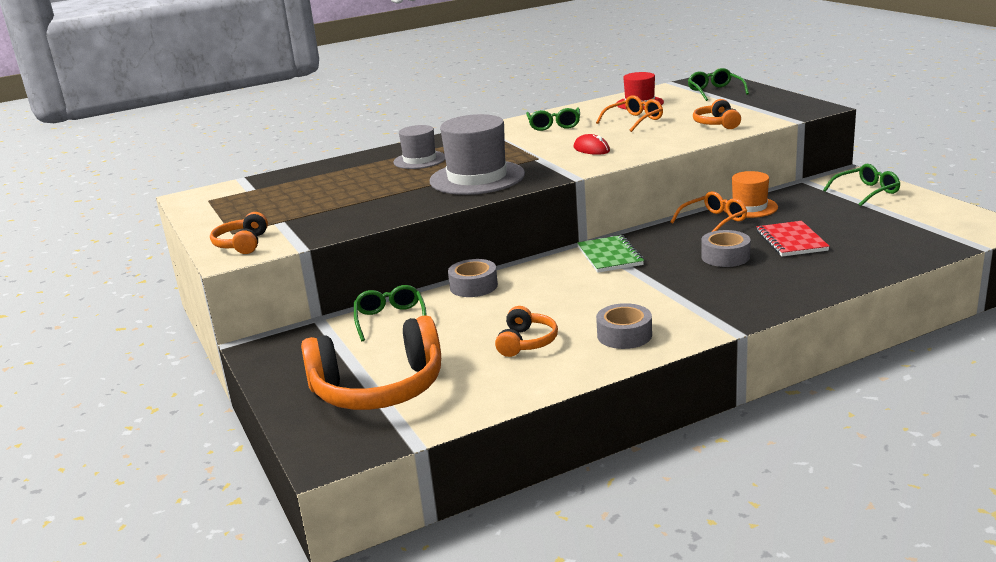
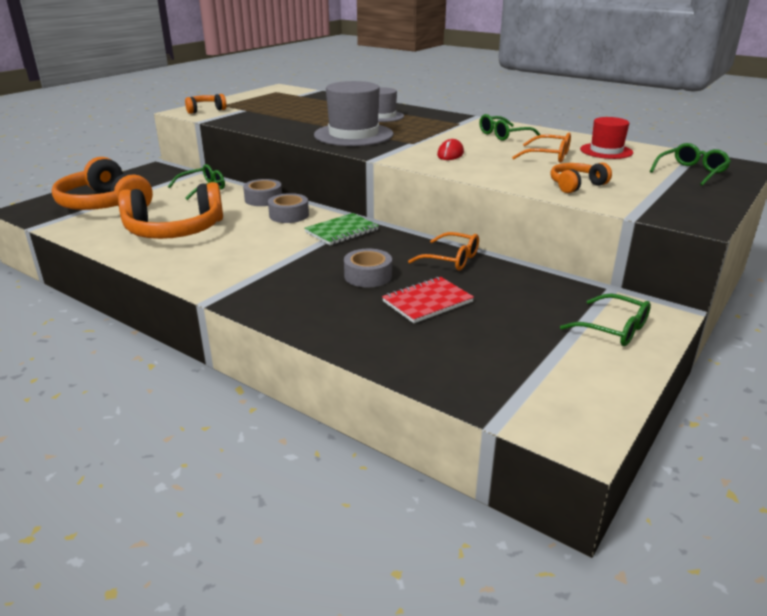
camera: 60 degrees right, 5 degrees up
orange headphones [495,306,558,357] -> orange headphones [118,182,223,239], size x1.99
grey tape [596,303,652,349] -> grey tape moved to [268,193,309,223]
orange hat [723,171,778,218] -> none

